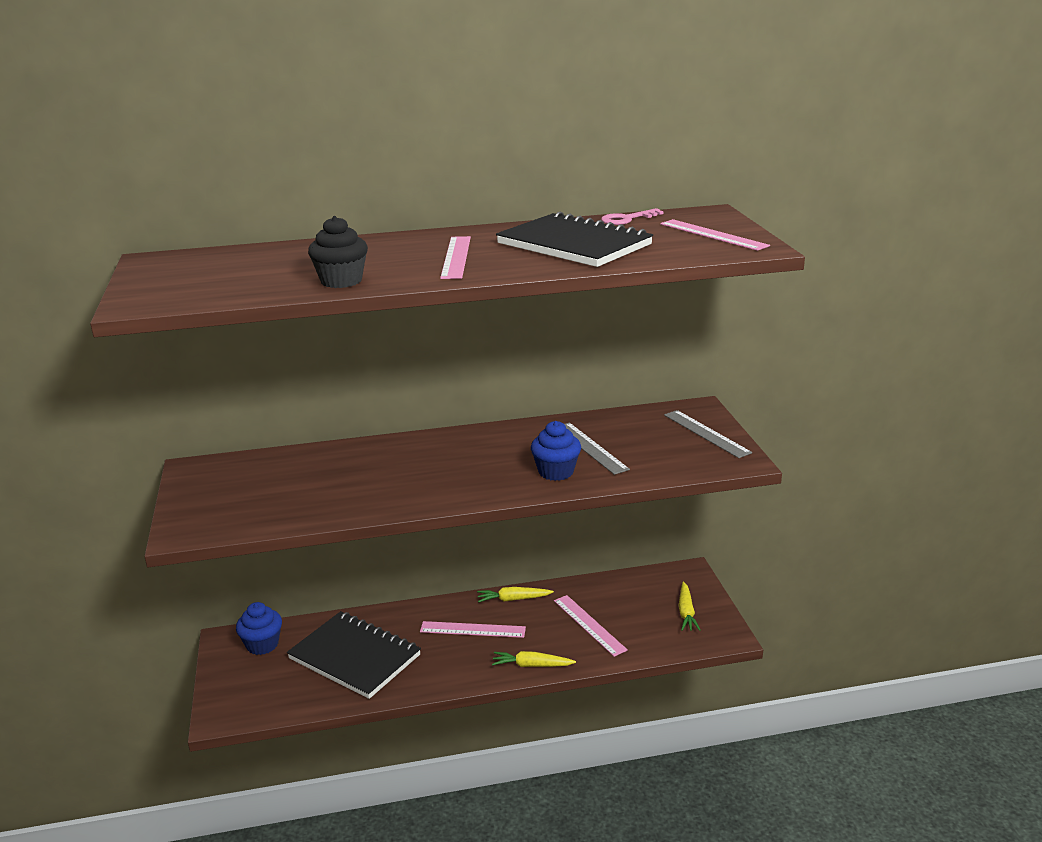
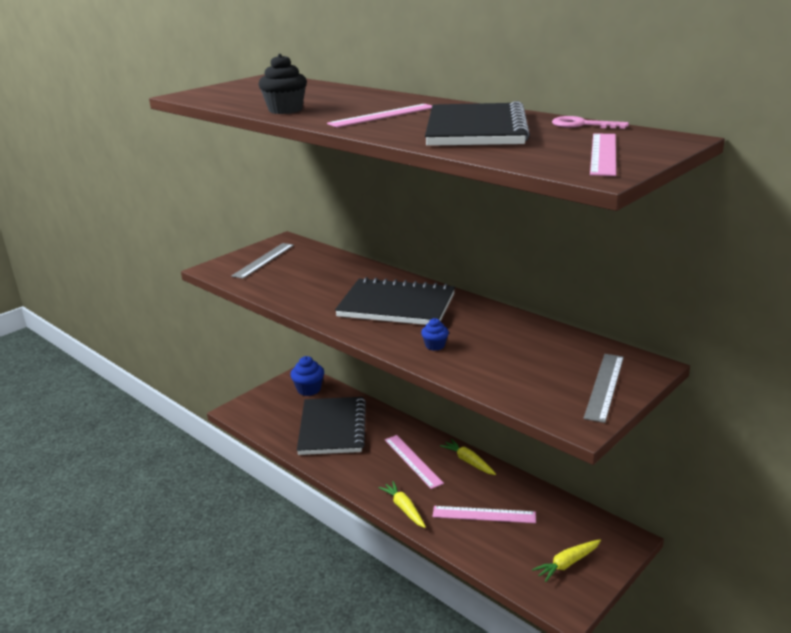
camera: 55 degrees right, 0 degrees up
blue cupcake [531,421,581,481] -> blue cupcake [421,318,449,351], size x0.57
pink ruler [554,595,628,657] -> pink ruler turned 75 degrees clockwise [433,506,536,523]
grey ruler [565,423,630,475] -> grey ruler moved to [231,243,294,279]
none -> black notebook [335,277,455,325]

